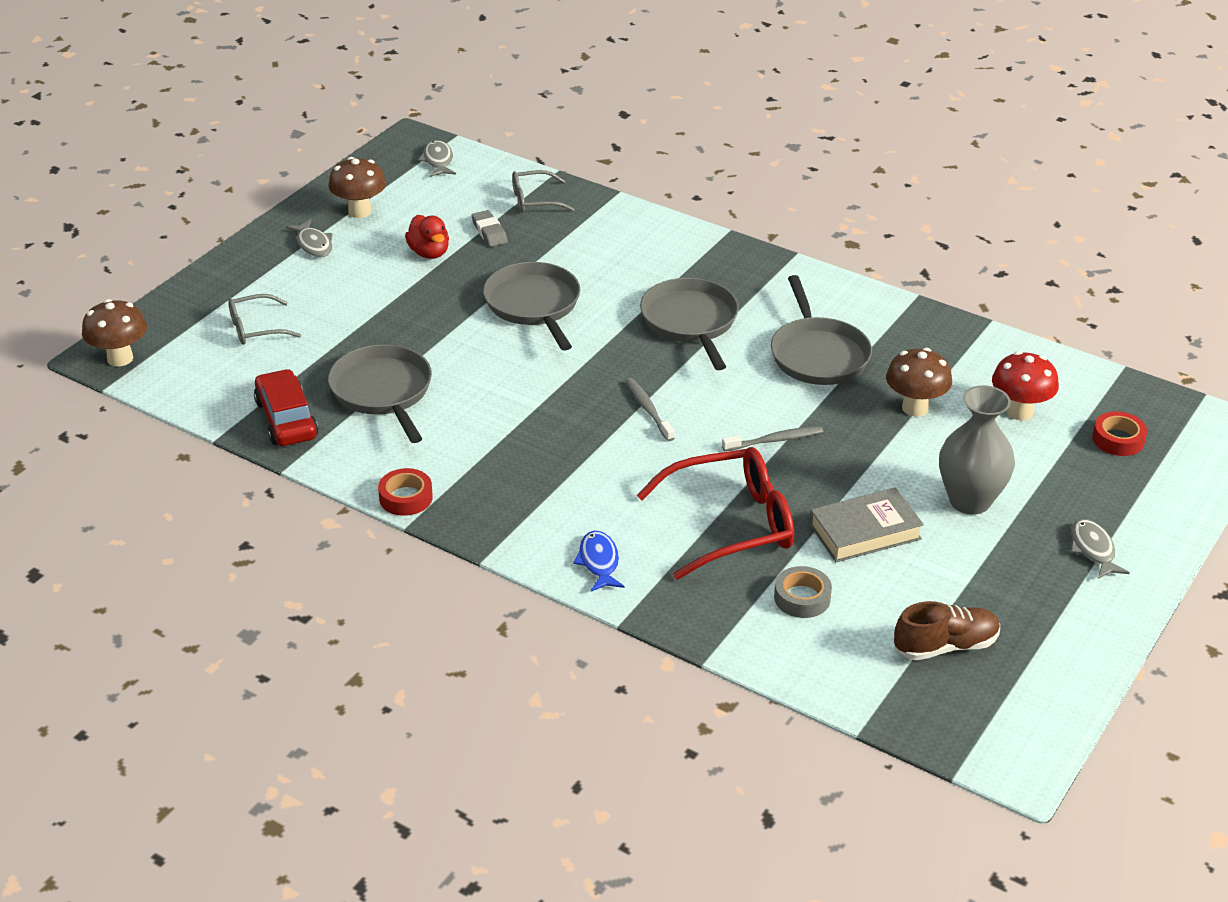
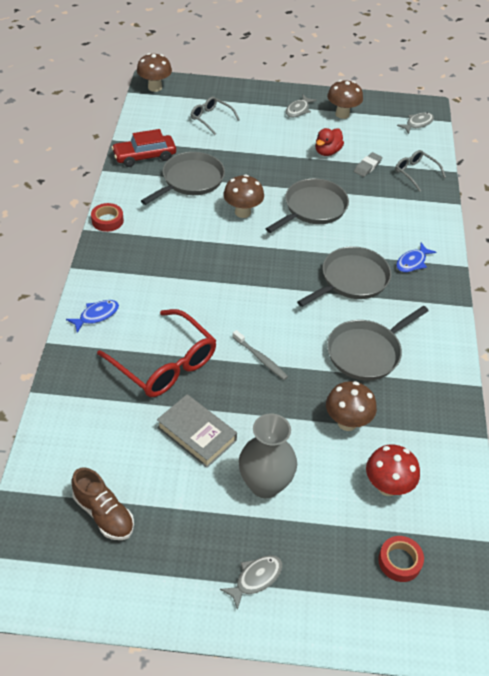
camera: 60 degrees right, 10 degrees up
red car [254,369,318,446] -> red car turned 150 degrees counterclockwise [111,129,176,167]
grey toothbrush [625,378,675,441] -> none
grey tape [774,566,832,618] -> none
none -> brown mushroom [223,175,264,218]
none -> blue fish [396,243,436,272]

